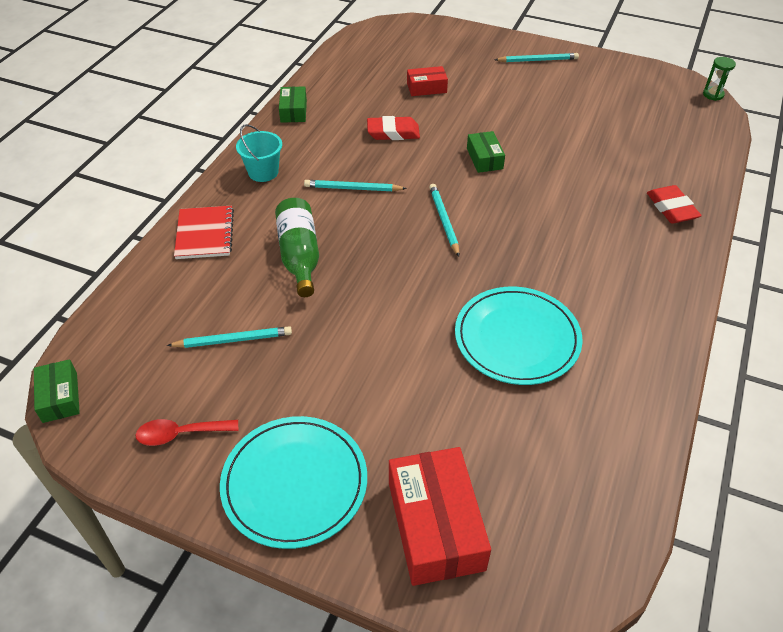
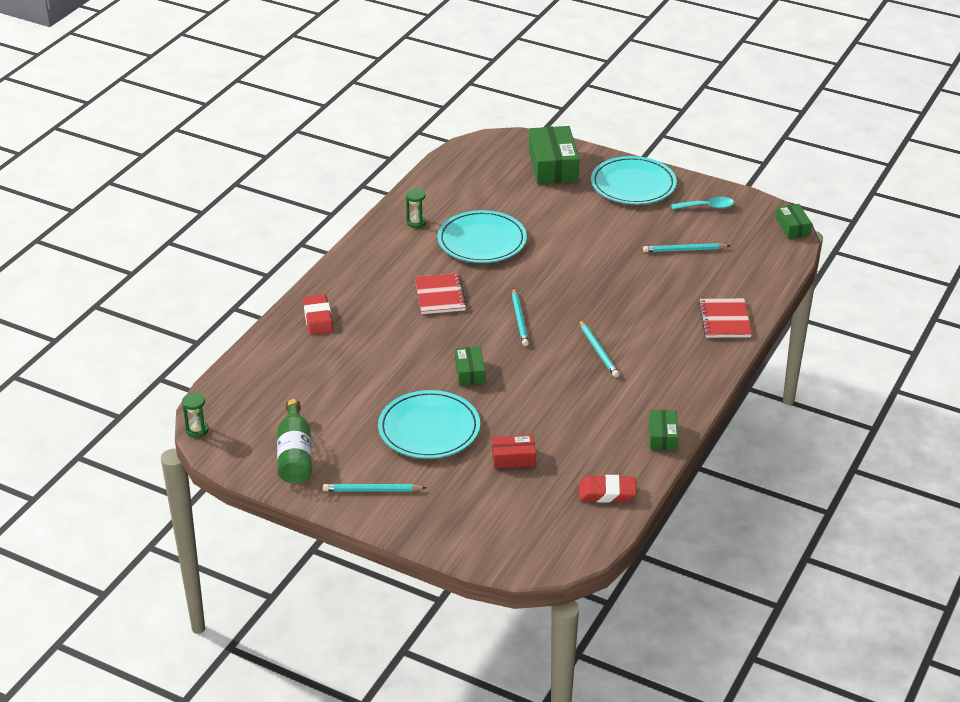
camera: 175 degrees left, 10 degrees down
red spoon [135,419,238,446] -> turquoise spoon [671,197,734,210]
turquoise bucket [236,124,282,182] -> none
green bottle [275,198,319,297] -> green bottle moved to [277,399,312,484]
turquoise pencil [304,180,407,191] -> turquoise pencil turned 60 degrees clockwise [579,320,620,377]
red eraser [367,116,420,140] -> red eraser moved to [579,475,637,503]
red box [389,447,491,586] -> green box [529,126,579,184]
none -> turquoise plate [378,390,480,459]
none -> green hourglass [406,189,426,228]
none -> red notebook [415,273,467,314]

